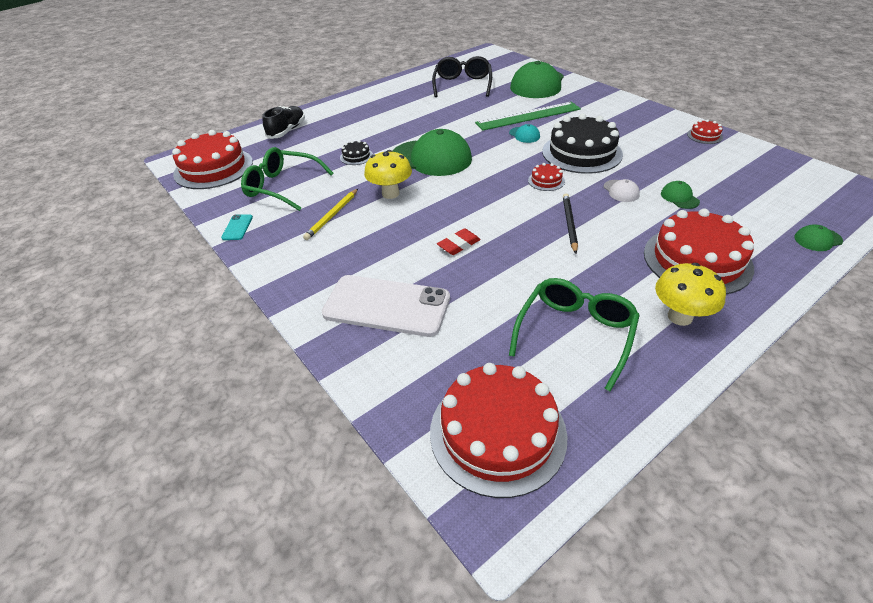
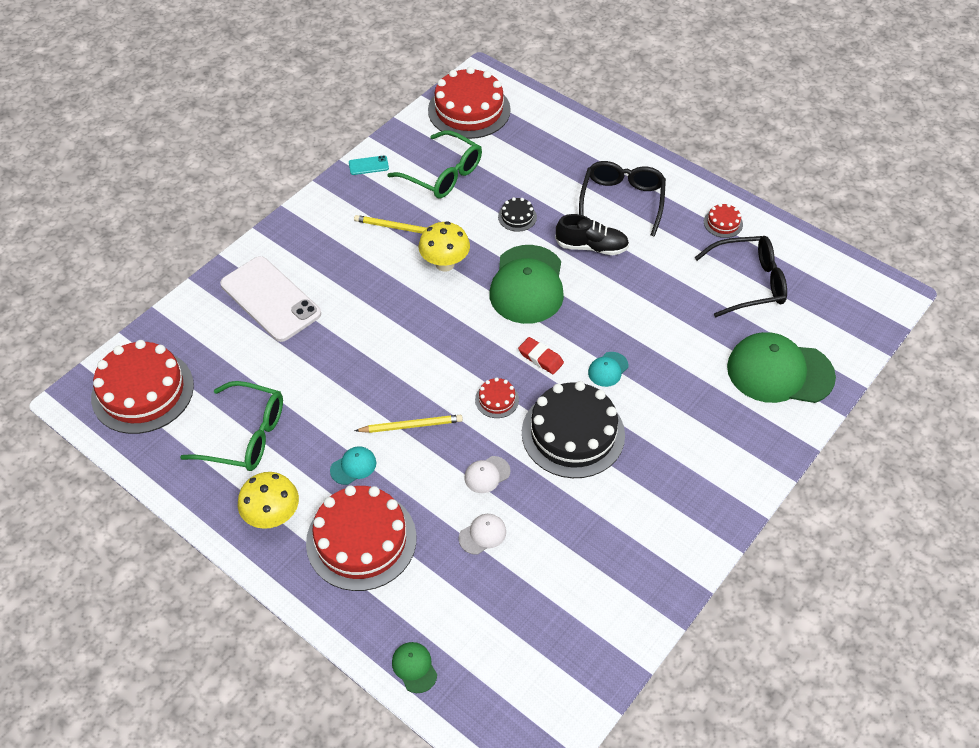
camera: 75 degrees right, 10 degrees up
green glasses [241,147,334,211] -> green glasses turned 120 degrees clockwise [387,130,482,199]
black shoe [263,106,305,139] -> black shoe moved to [555,214,629,255]
white phone [322,275,450,337] -> white phone turned 45 degrees counterclockwise [220,256,321,342]
red eraser [437,228,481,255] -> red eraser moved to [518,337,564,374]
green ruler [475,102,581,131] -> none
black pencil [563,194,578,254] -> yellow pencil [355,415,463,433]
green cap [661,181,700,209] -> white cap [459,514,506,554]
red cake [687,119,723,144] -> red cake moved to [704,203,743,238]
none -> turquoise cap [330,446,376,485]
none -> black glasses [579,161,666,237]

